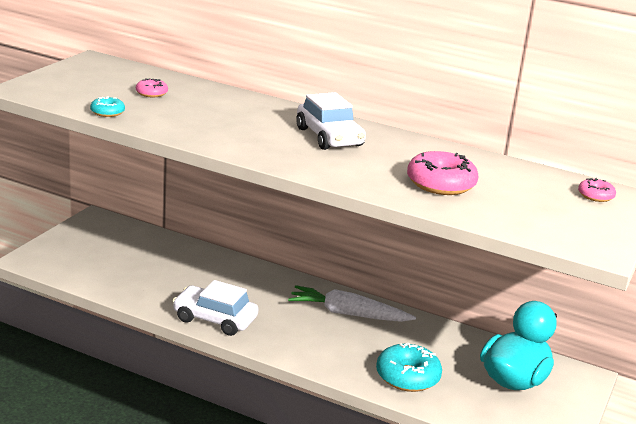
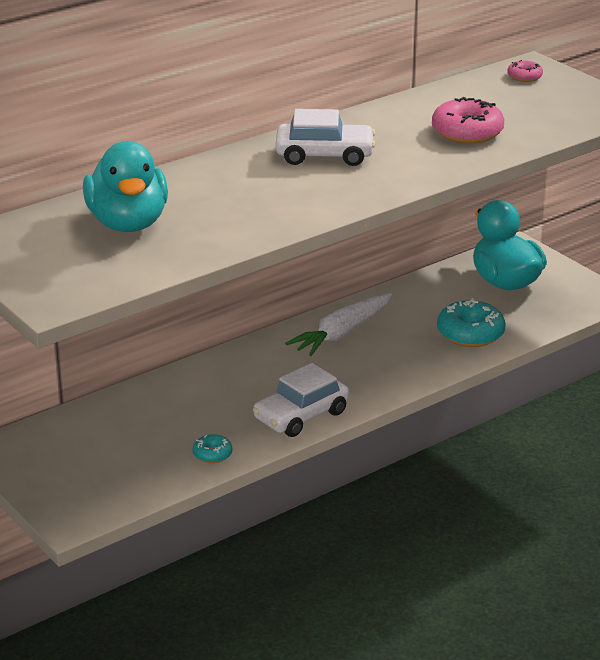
camera: 60 degrees left, 5 degrees up
turquoise donut [90,96,125,117] -> turquoise donut moved to [193,434,232,463]
pink donut [136,79,168,97] -> turquoise duck [83,141,168,232]

